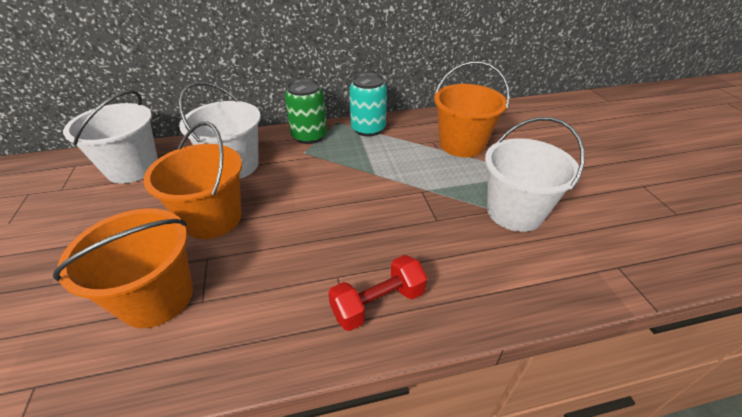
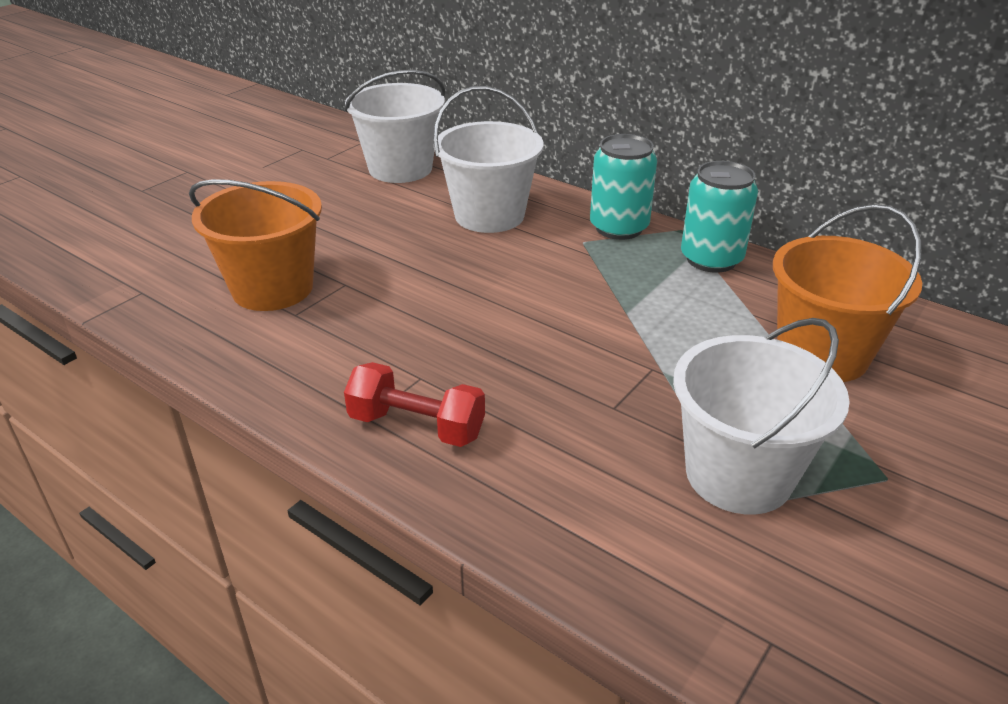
camera: 50 degrees right, 5 degrees down
orange bucket [143,122,242,239] -> none
green can [285,79,327,144] -> turquoise can [590,134,657,240]

